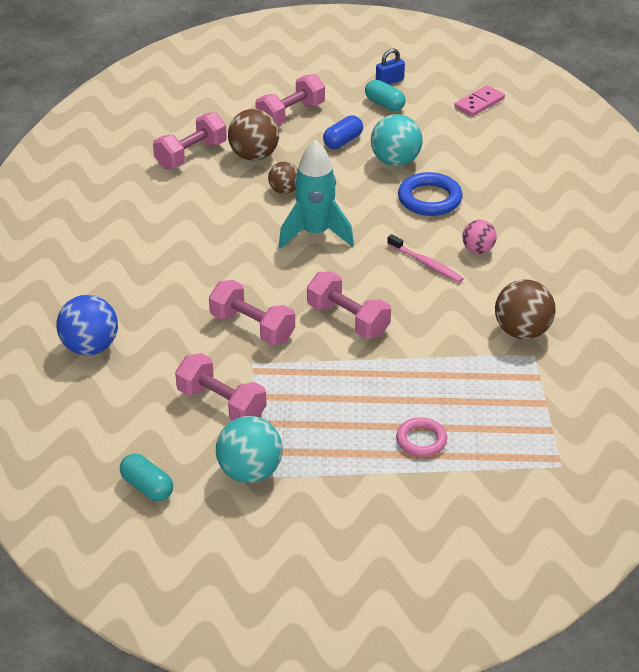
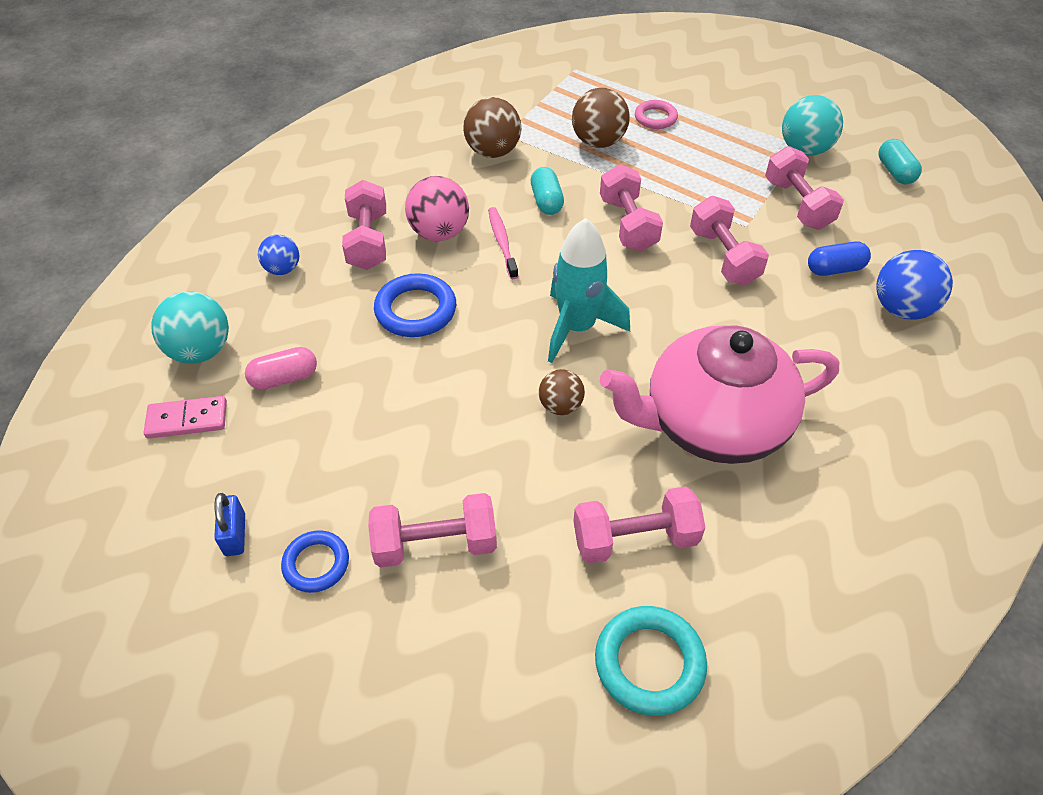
camera: 145 degrees left, 10 degrees up
brown ball [228,109,279,161] -> brown ball moved to [572,88,629,148]
blue capsule [323,115,363,149] -> blue capsule moved to [808,241,871,276]
turquoise capsule [365,80,406,111] -> turquoise capsule moved to [531,167,564,215]
turquoise ball [371,114,423,166] -> turquoise ball moved to [151,291,229,364]
blue padlock [376,48,405,85] -> blue padlock turned 75 degrees clockwise [214,493,245,556]
pink ball [462,220,497,254] -> pink ball [405,176,469,241], size x1.64
none -> pink capsule [245,347,317,390]
none -> blue ball [258,235,299,275]
none -> blue ring [281,530,349,593]
none -> pink dumbbell [342,180,386,270]
none -> turquoise ring [595,606,707,716]
none -> pink teapot [600,325,839,464]

